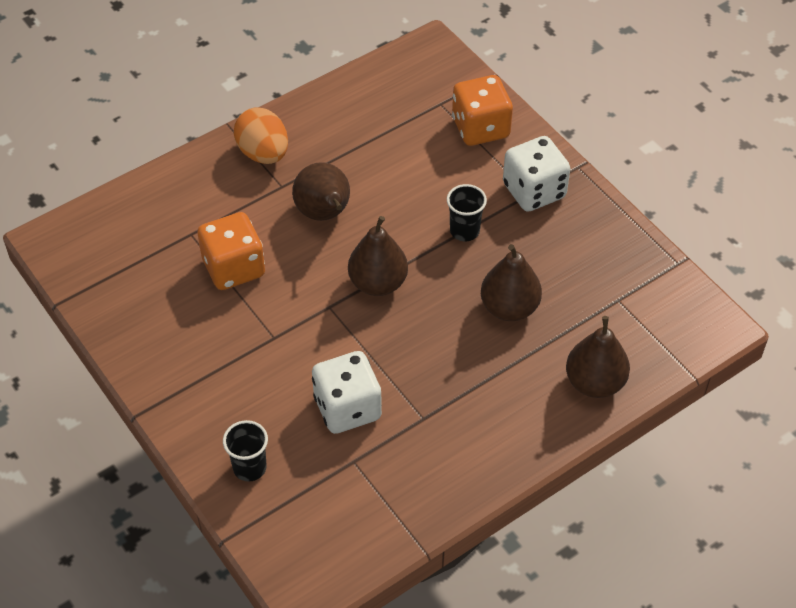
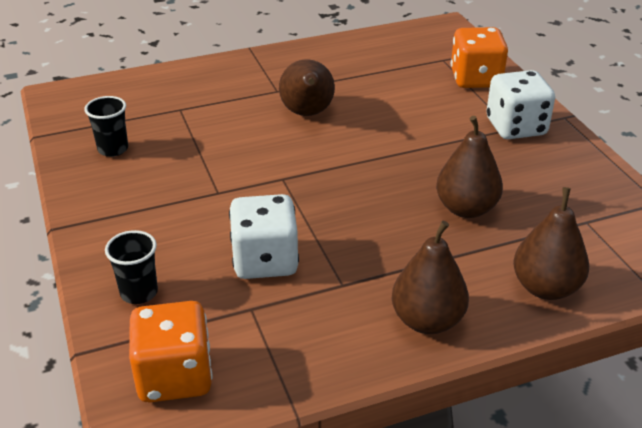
camera: 15 degrees right, 15 degrees down
orange dice [197,212,265,290] -> orange dice moved to [129,301,212,403]
orange egg [234,107,288,164] -> none
brown pear [348,216,408,296] -> brown pear moved to [392,221,469,334]
black cup [447,184,487,241] -> black cup moved to [85,96,128,157]

